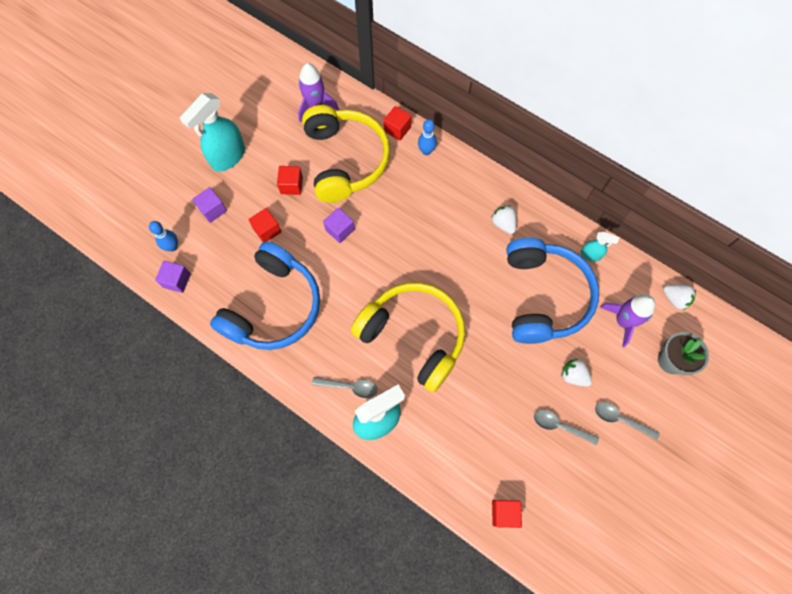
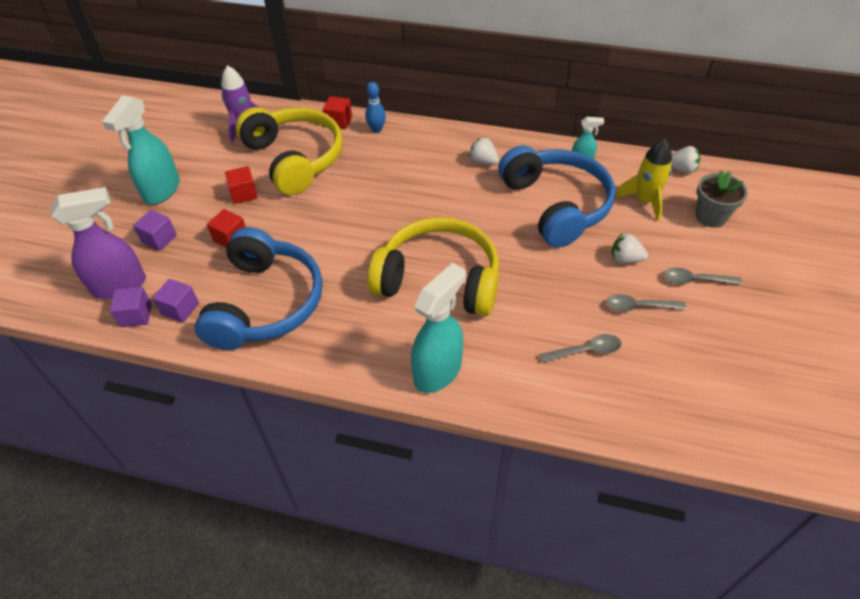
camera: 20 degrees left, 20 degrees down
blue bowling pin [149,221,178,251] -> purple spray bottle [51,187,146,299]
grey spoon [312,377,377,398] -> grey spoon moved to [539,334,621,363]
purple cube [323,208,355,243] -> purple cube moved to [152,279,199,323]
red cube [492,500,522,528] -> none
purple rocket [600,295,655,347] -> yellow rocket [616,138,672,221]

